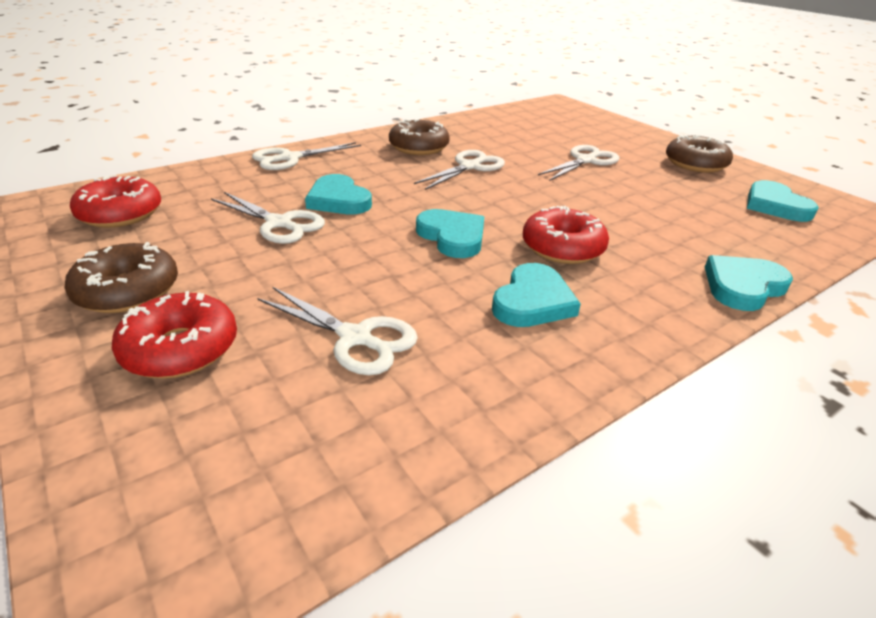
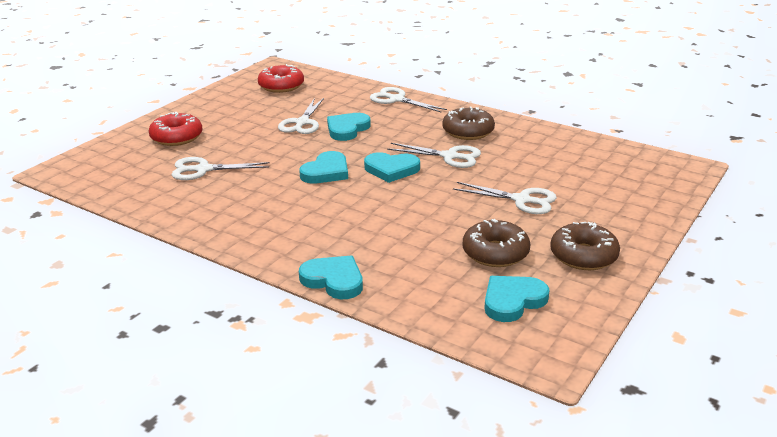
camera: 70 degrees right, 5 degrees down
brown donut [64,242,178,313] -> brown donut moved to [463,219,530,267]
white scissors [257,287,418,375] -> white scissors turned 75 degrees clockwise [171,157,270,180]
turquoise heart [492,263,581,327] -> turquoise heart moved to [364,152,420,183]
red donut [523,206,609,264] -> none

